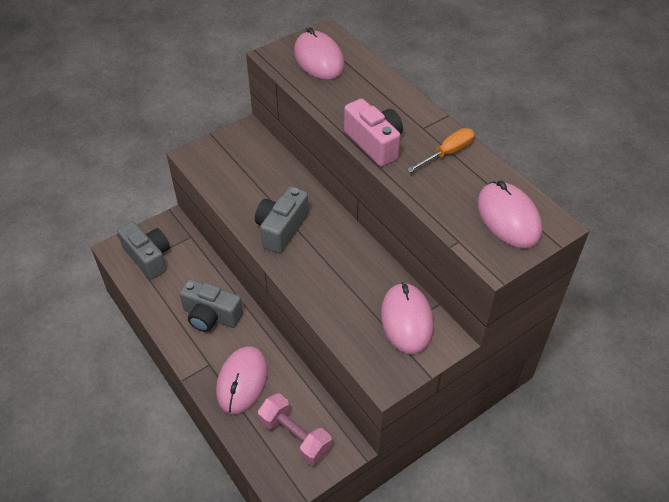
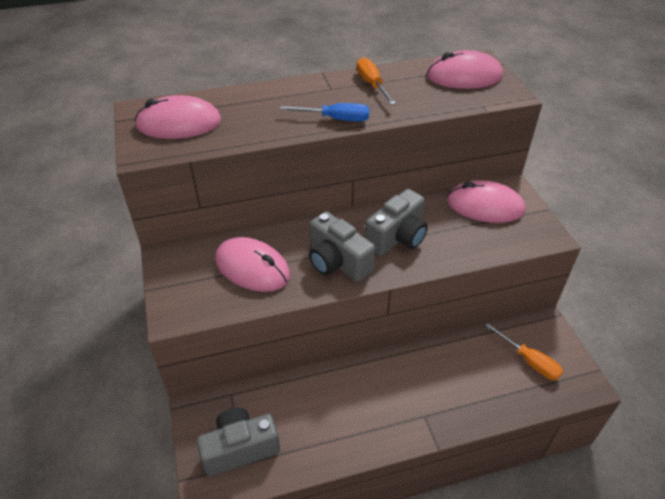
camera: 70 degrees left, 5 degrees down
grey camera [179,279,243,332] -> grey camera moved to [365,189,428,256]
pink mouse [216,346,268,414] -> pink mouse moved to [215,237,290,292]
pink dumbbell [258,393,332,465] -> orange screwdriver [485,323,563,380]
pink camera [344,98,403,167] -> blue screwdriver [280,103,369,122]

